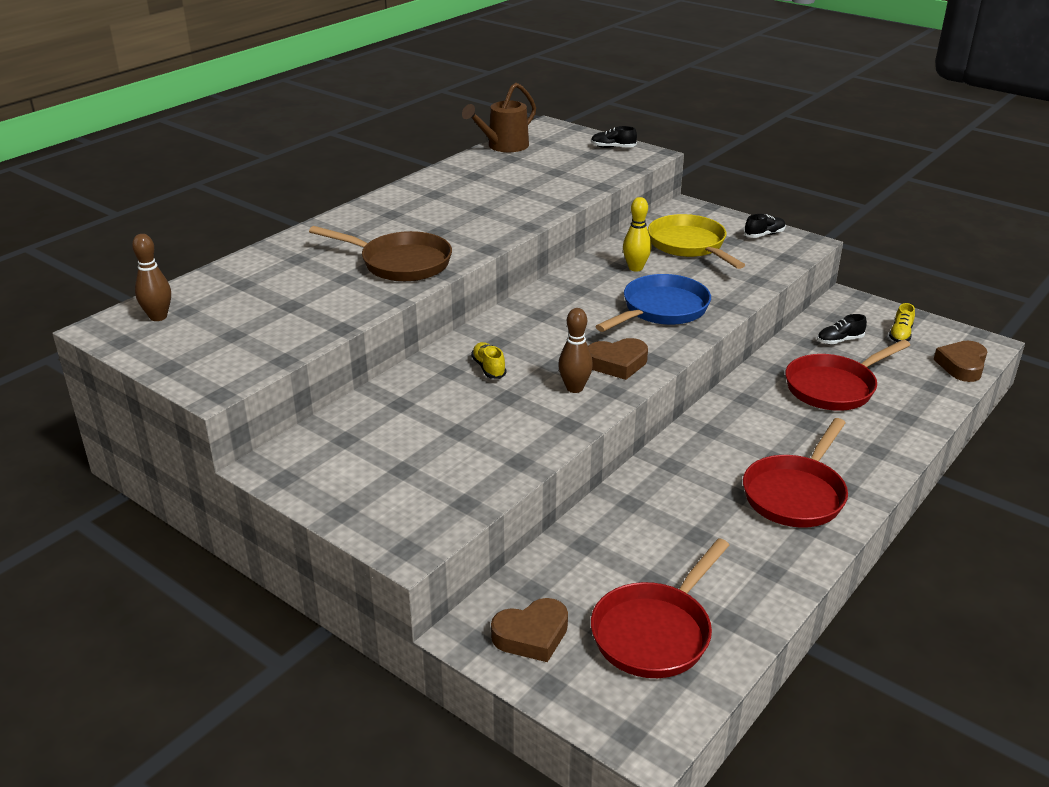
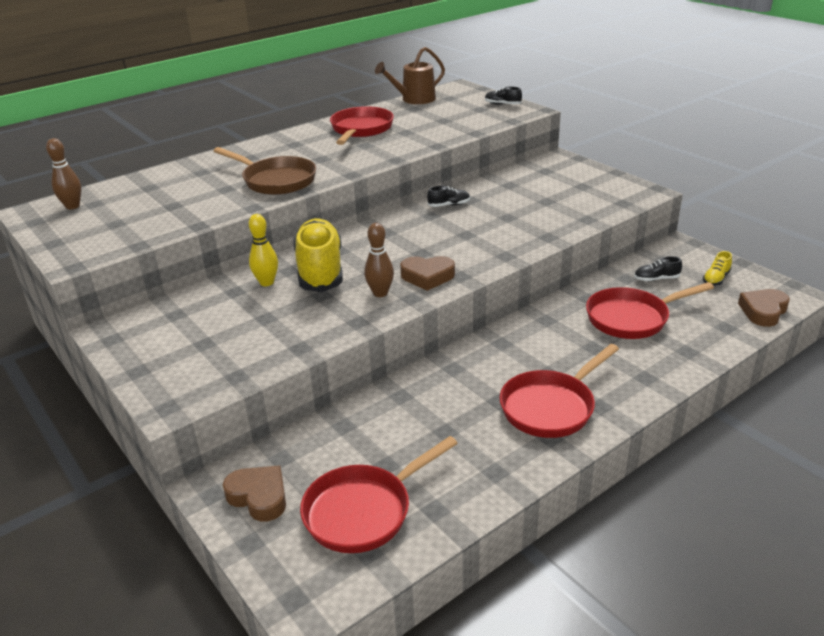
camera: 15 degrees right, 0 degrees up
yellow shoe [471,342,506,379] -> yellow shoe [294,218,343,292], size x2.40
brown heart [491,598,568,662] -> brown heart turned 135 degrees counterclockwise [223,465,286,522]
blue pan [595,274,711,332] -> none
yellow bowling pin [623,197,652,271] -> yellow bowling pin moved to [249,214,278,286]
yellow pan [648,214,745,269] -> none
black shoe [744,214,786,238] -> black shoe moved to [427,186,470,207]
none -> red pan [330,106,394,145]

